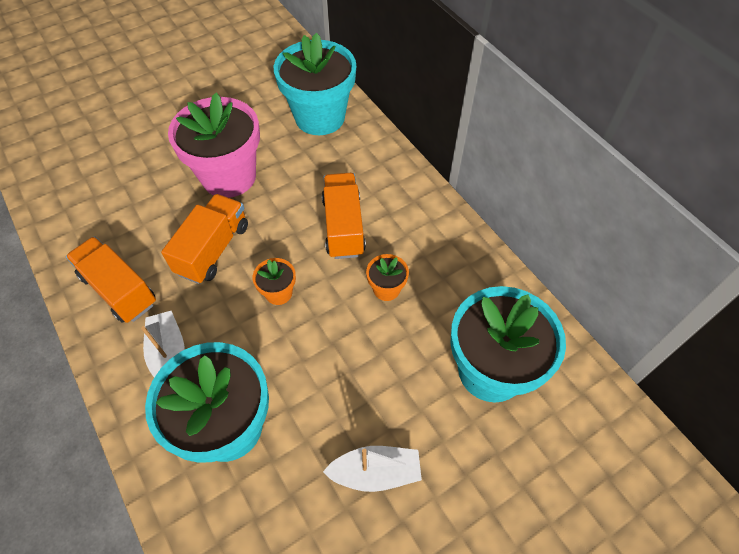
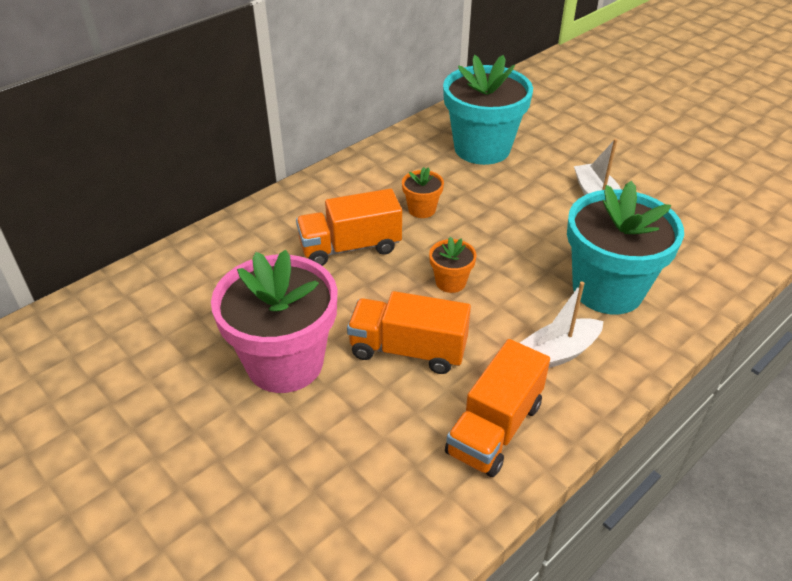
camera: 100 degrees left, 15 degrees down
turquoise flower pot [274,33,356,135] -> none

